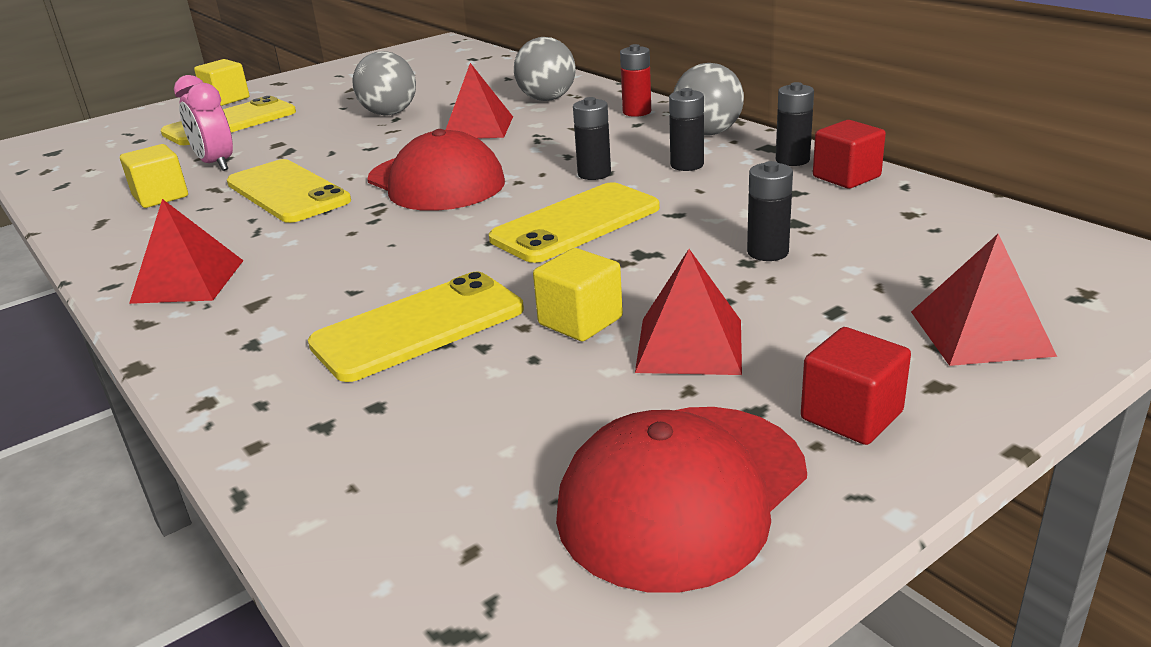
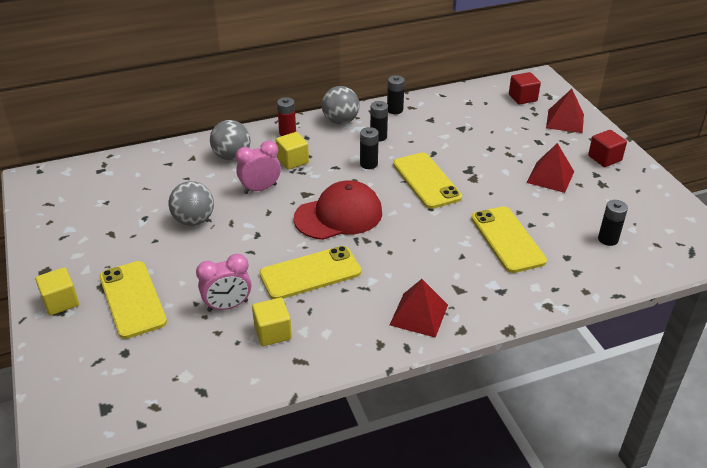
camera: 75 degrees left, 10 degrees up
red pyramid [446,63,513,139] -> pink clock [236,141,281,194]
yellow cube [533,248,623,341] -> yellow cube moved to [276,132,309,170]
red cap [556,407,807,593] -> none
black battery [747,161,793,261] -> black battery moved to [598,200,628,246]
red cube [813,120,886,189] -> red cube moved to [509,72,541,105]

